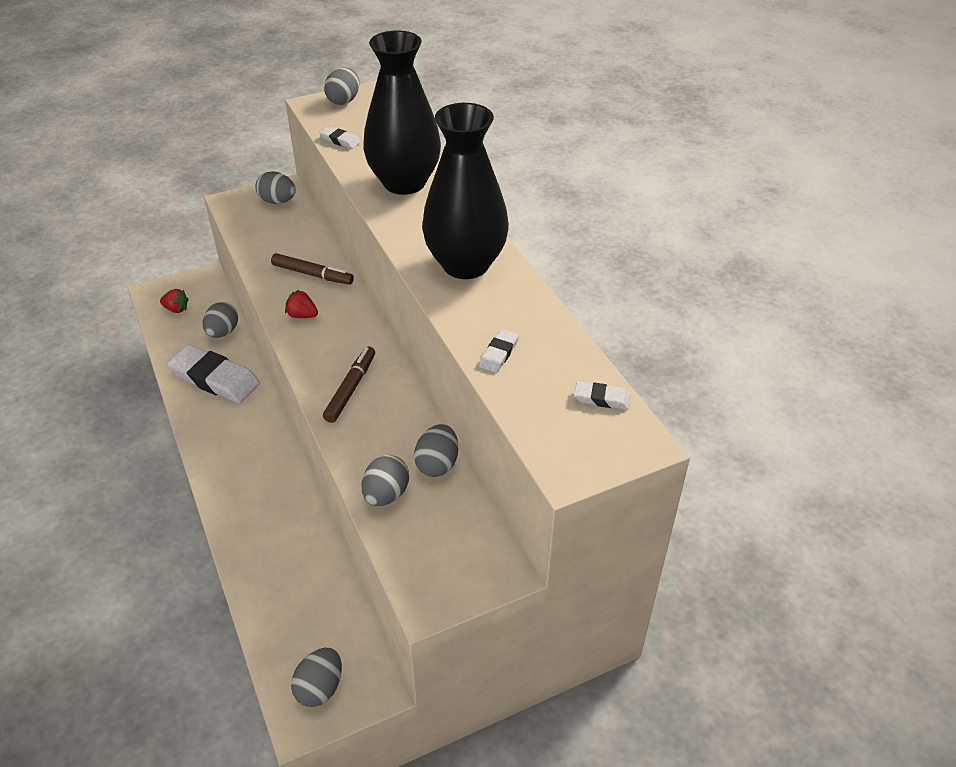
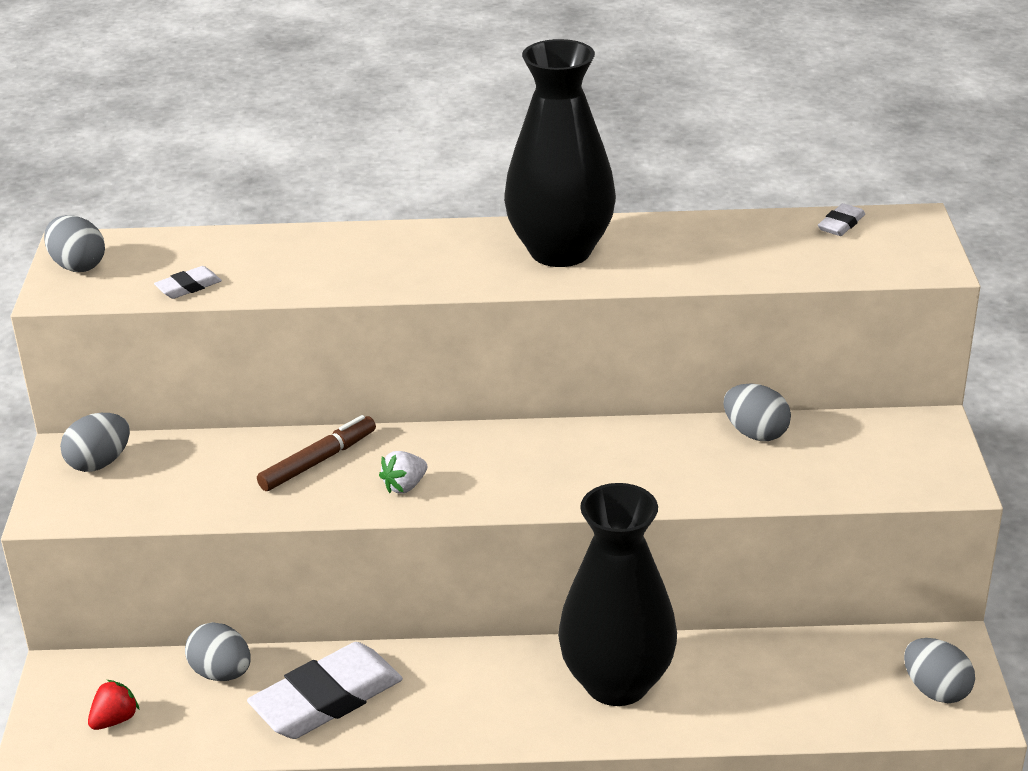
camera: 65 degrees left, 10 degrees down
red strawberry [285,289,318,318] -> white strawberry [379,451,427,493]
brown marker [323,346,375,423] -> none
grey egg [361,455,409,506] -> none
black vase [363,30,441,195] -> black vase moved to [558,483,677,706]
white eraser [479,329,519,373] -> none

